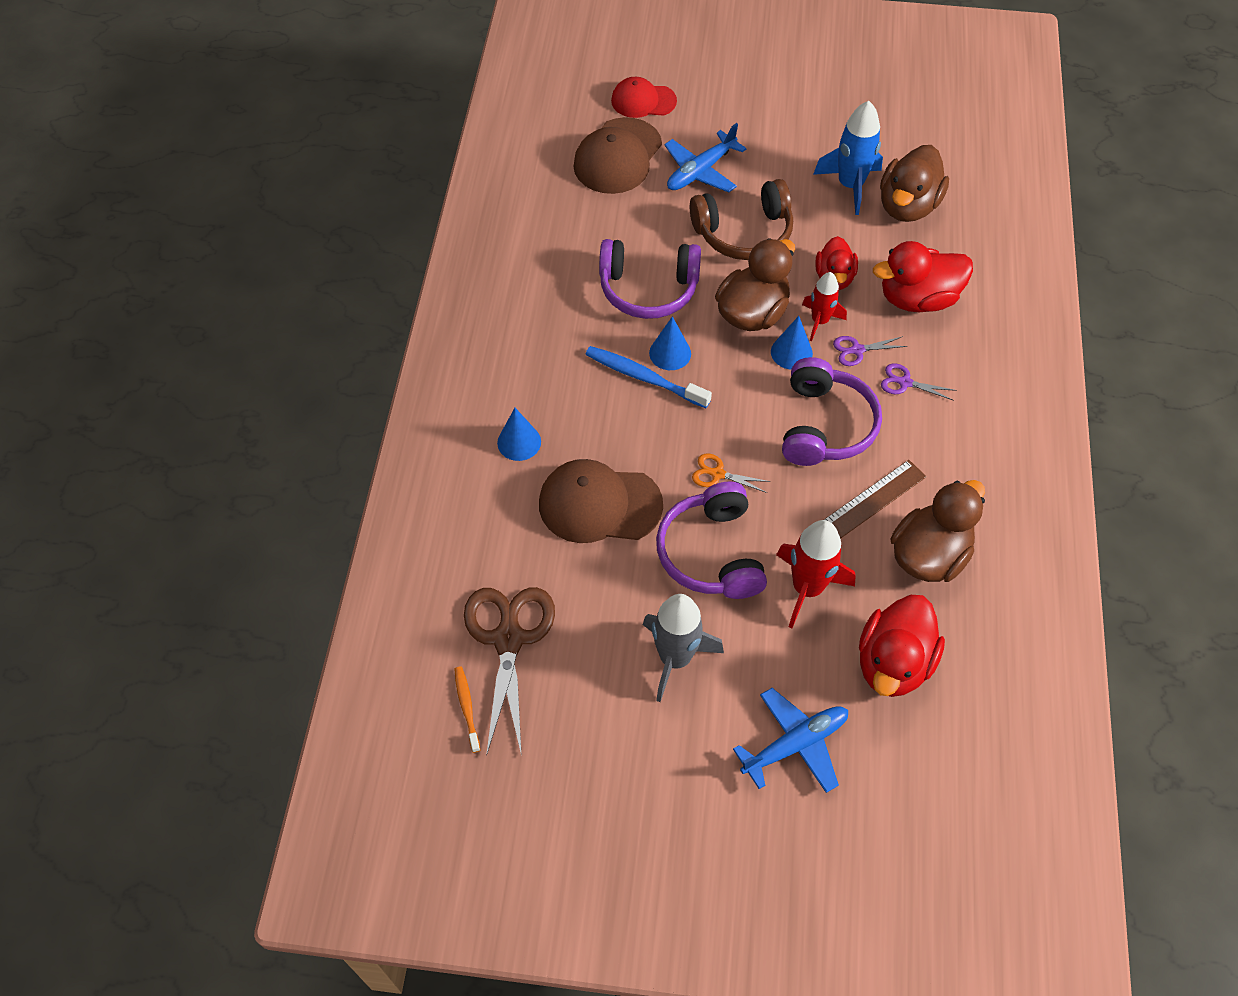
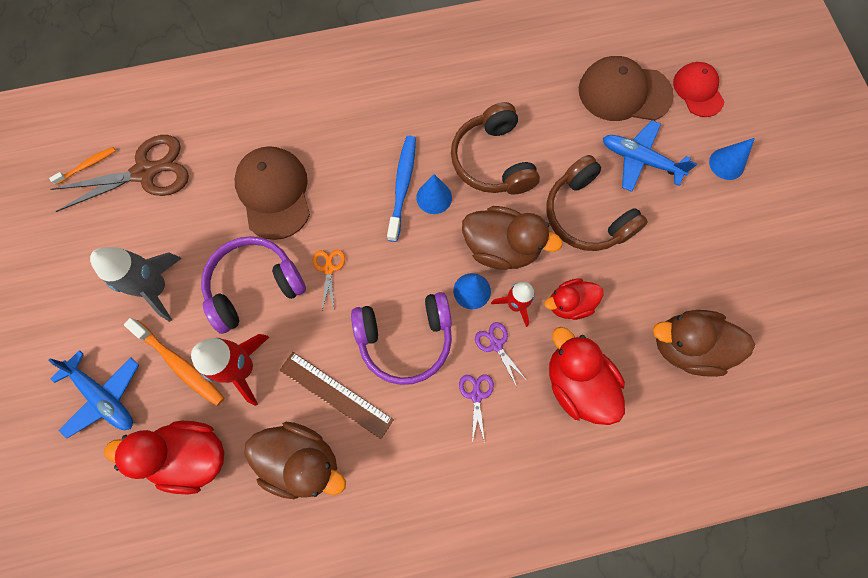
camera: 70 degrees right, 15 degrees up
blue cone [497,408,541,461] -> blue cone moved to [709,138,755,180]
purple headphones [599,239,701,319] -> brown headphones [451,102,540,195]
blue rocket [813,101,883,215] -> none
none -> orange toothbrush [124,318,224,406]

